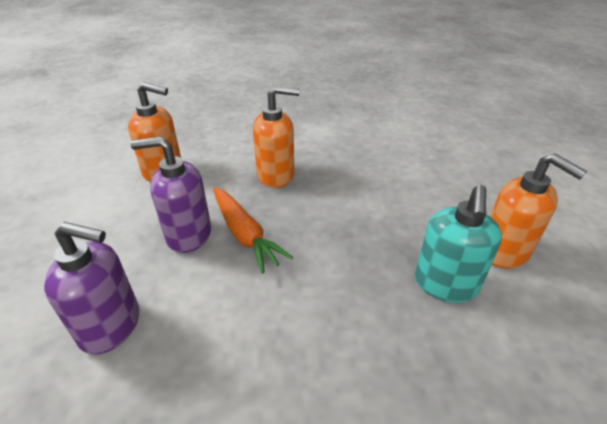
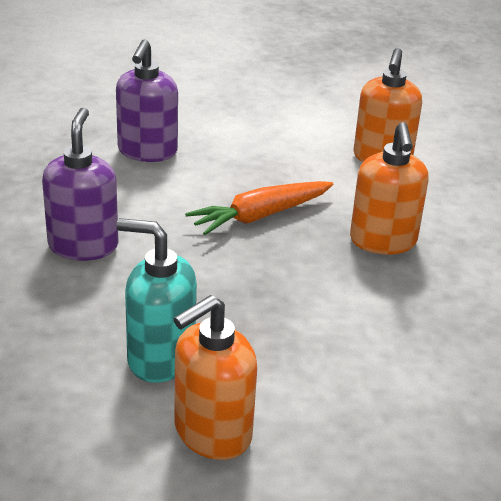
camera: 90 degrees right, 5 degrees down
purple soap dispenser [130,136,211,253] -> purple soap dispenser moved to [42,108,118,261]

